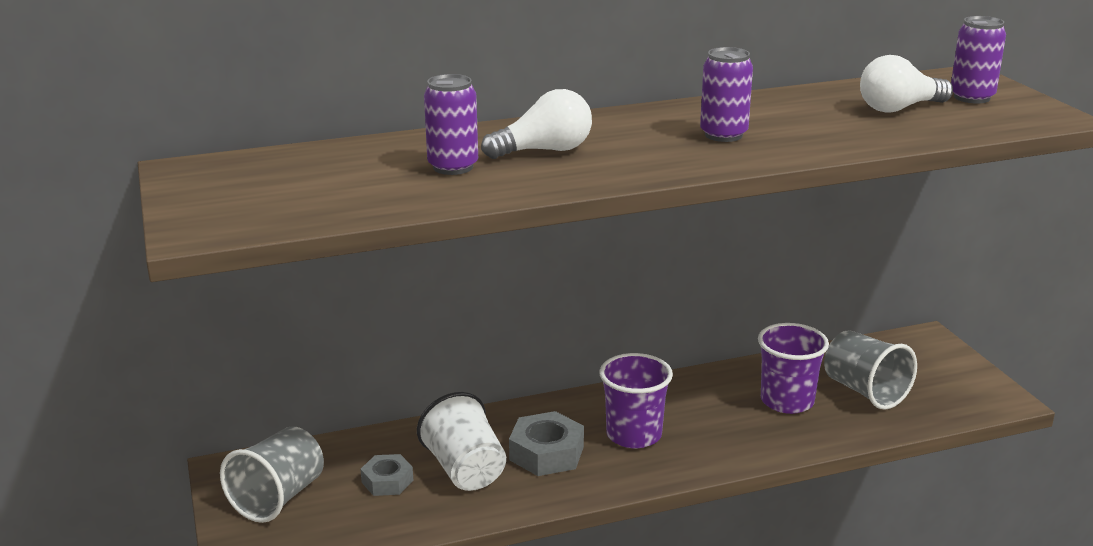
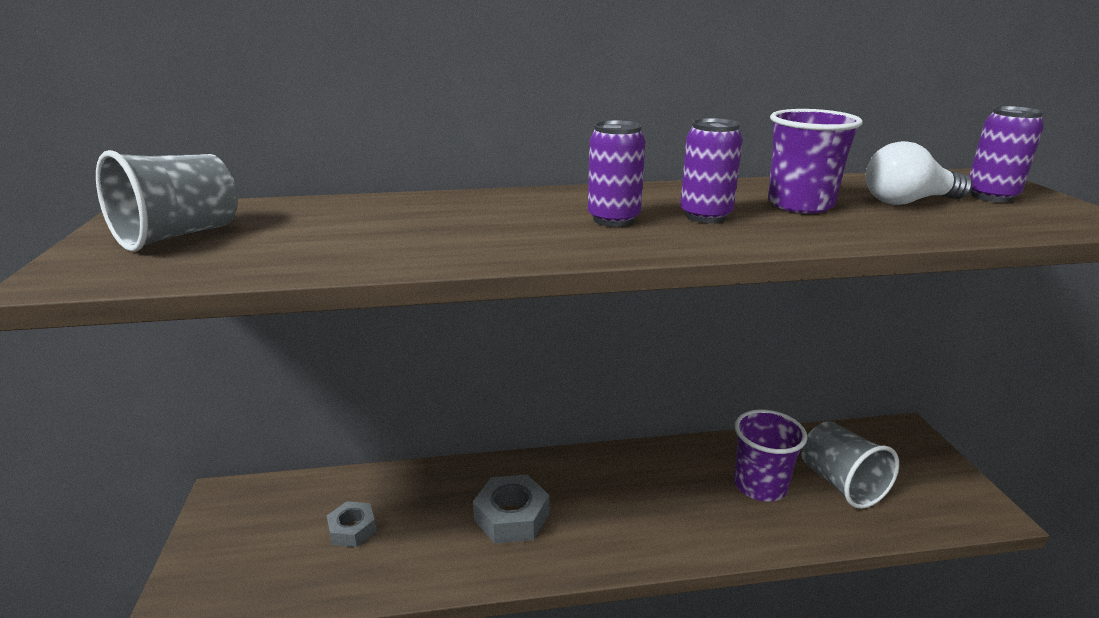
camera: 10 degrees right, 0 degrees up
grey cup [220,426,324,523] -> grey cup moved to [96,150,238,251]
white cup [417,392,506,491] -> none
purple can [424,74,478,175] -> purple can moved to [588,120,646,227]
white light bulb [481,89,592,159] -> none
purple cup [600,353,673,448] -> purple cup moved to [768,109,863,213]

